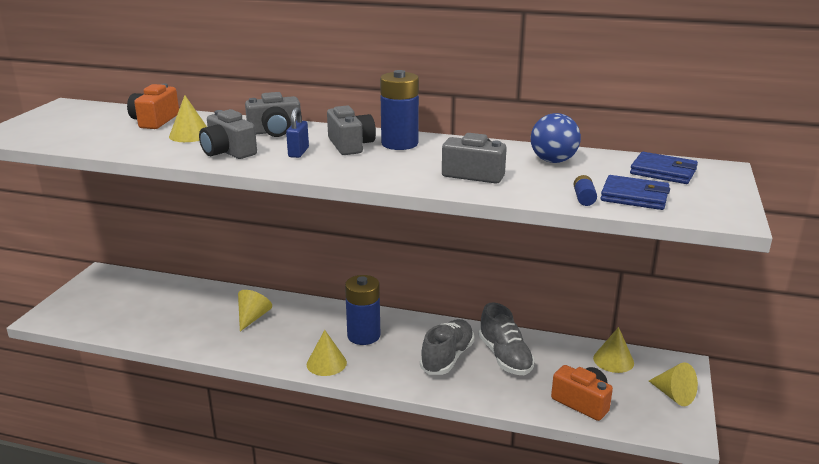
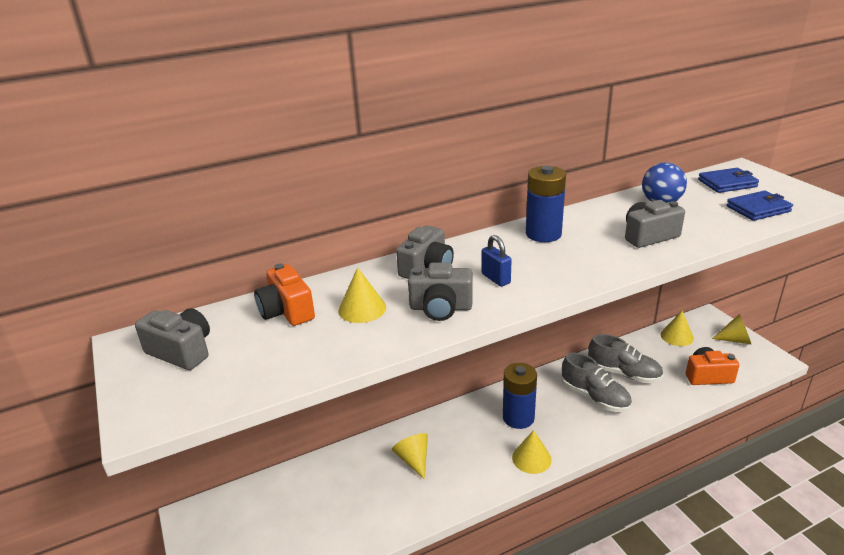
camera: 40 degrees left, 5 degrees up
grey camera [327,105,376,155] -> grey camera moved to [135,308,210,370]
grey shoe [420,319,474,375] -> grey shoe turned 150 degrees clockwise [562,352,632,412]
blue battery [574,175,597,206] -> none

